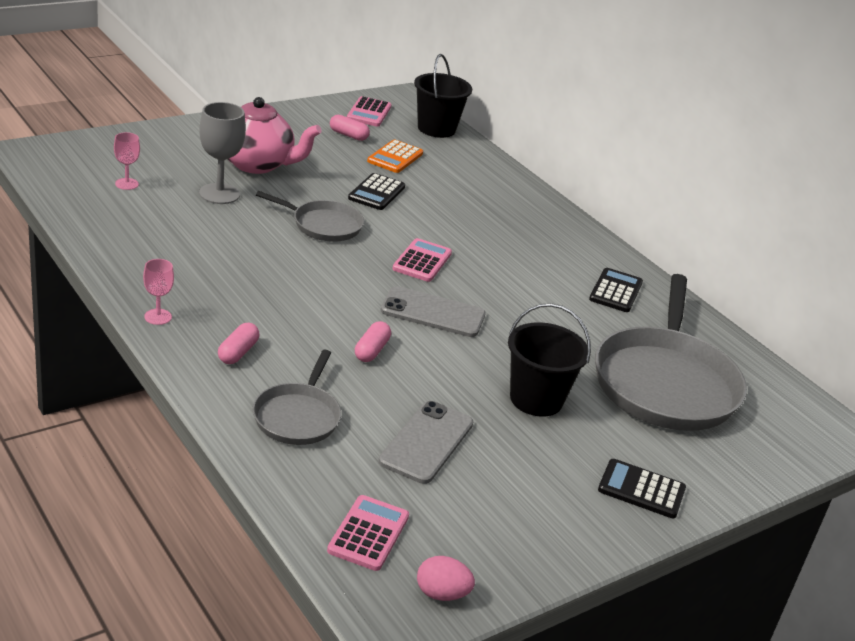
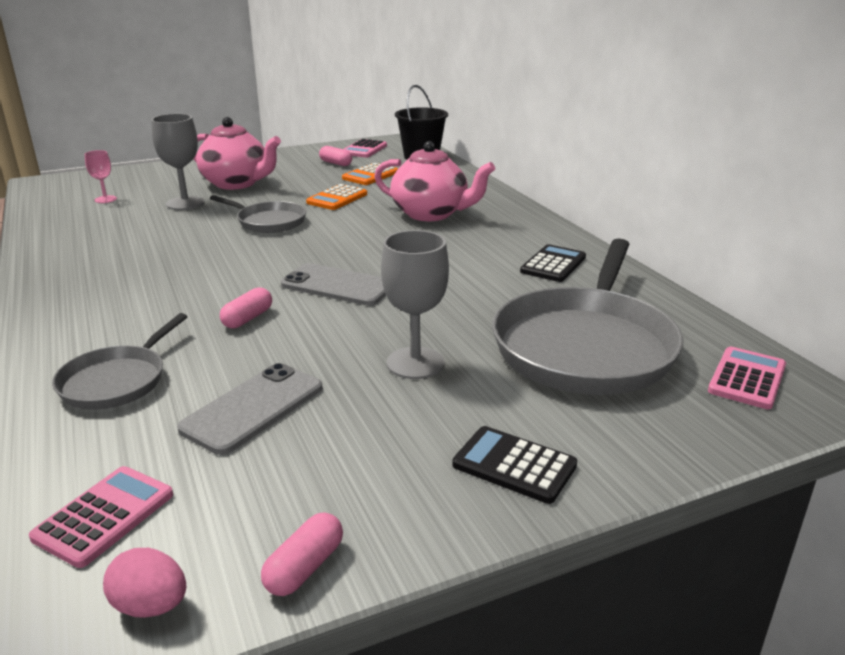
camera: 15 degrees right, 5 degrees down
pink goblet [143,259,174,325] -> none
pink capsule [218,323,259,364] -> pink capsule moved to [261,513,343,596]
black calculator [348,173,405,210] -> orange calculator [306,184,367,210]
pink calculator [392,238,452,282] -> pink calculator moved to [708,347,786,409]
black bucket [508,303,591,417] -> grey goblet [381,230,449,379]
none -> pink teapot [374,141,495,221]

